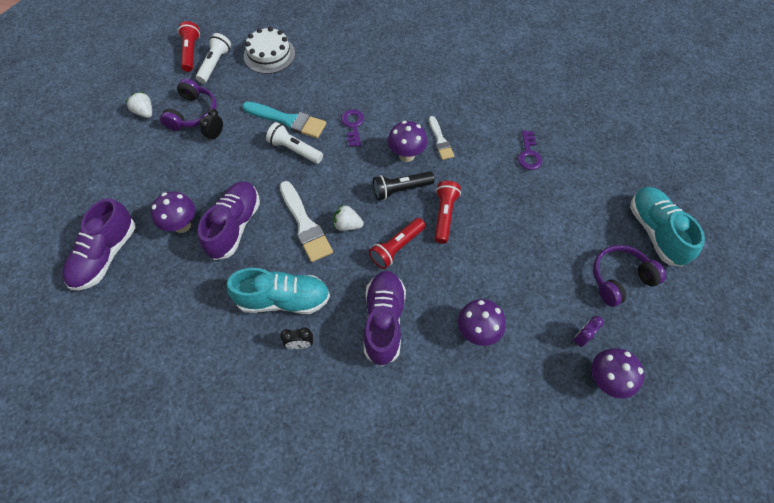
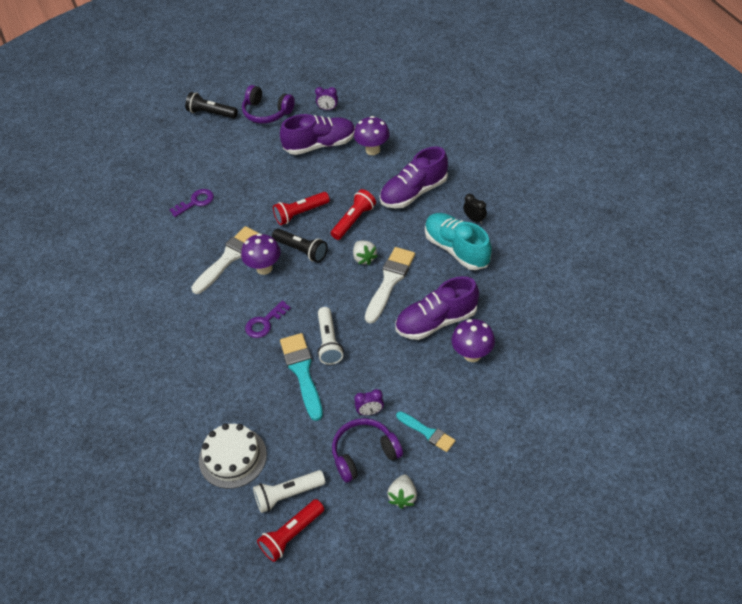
camera: 125 degrees left, 10 degrees down
purple shoe [62,198,135,290] -> purple shoe moved to [280,114,355,155]
black clock [199,109,223,142] -> purple clock [354,389,384,415]
red flashlight [369,218,426,269] -> red flashlight turned 60 degrees counterclockwise [331,189,376,240]
white brush [429,116,454,160] -> white brush [191,226,259,294], size x1.64
purple mushroom [592,348,644,398] -> none
turquoise shoe [630,187,705,267] -> black flashlight [185,92,238,119]
none -> turquoise brush [396,411,455,452]

